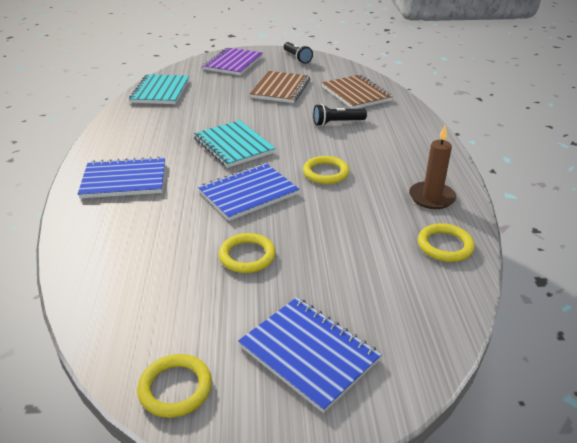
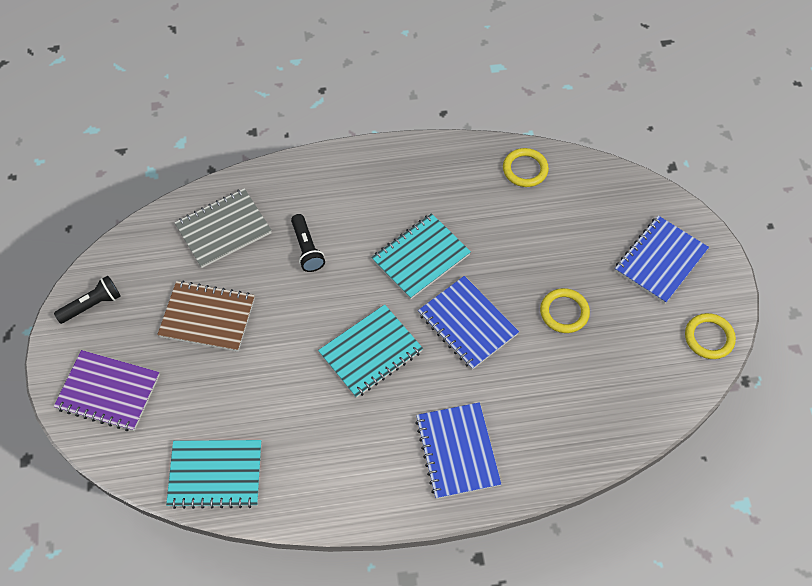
camera: 95 degrees left, 25 degrees up
yellow ring [303,156,349,184] -> turquoise notebook [371,213,471,299]
brown notebook [322,75,393,109] -> grey notebook [174,188,272,268]
brown candle [409,125,456,209] -> none

